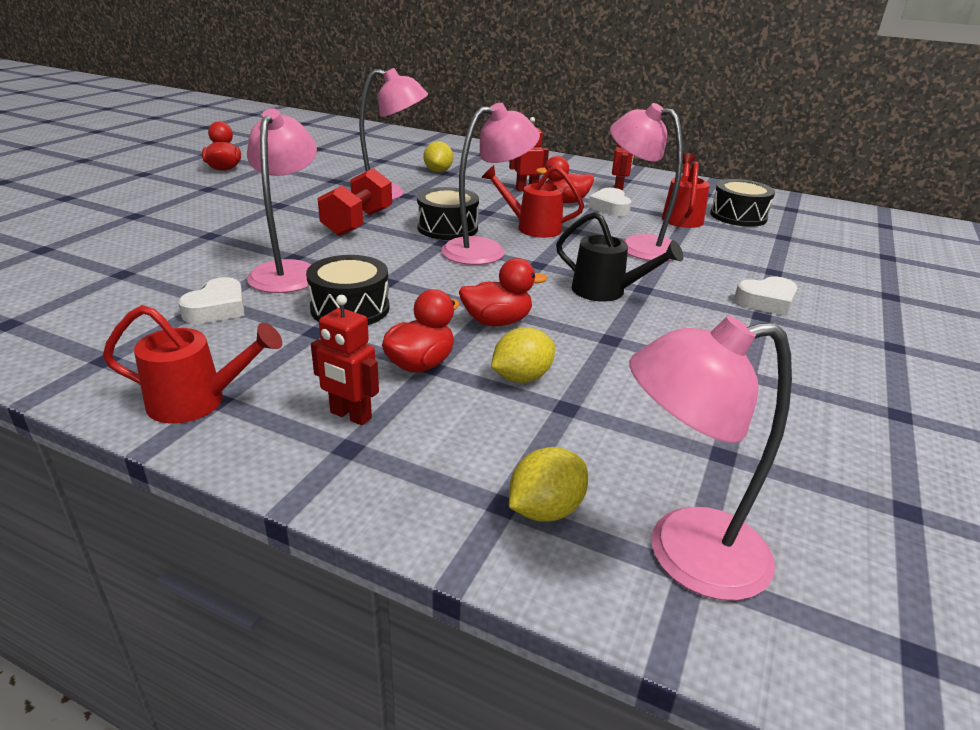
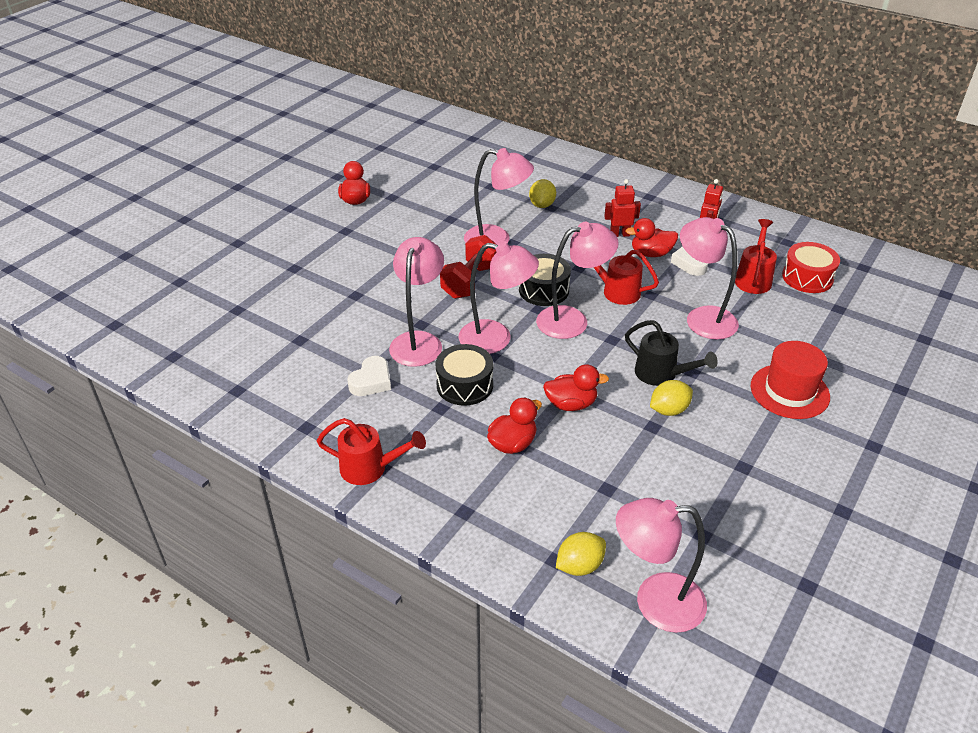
camera: 10 degrees right, 10 degrees up
red robot [311,295,379,426] -> none
yellow lemon [491,327,555,383] -> yellow lemon moved to [650,380,693,416]
black drum [710,179,775,227] -> red drum [782,242,840,293]
white heart [734,276,798,316] -> red hat [750,341,830,419]
none -> pink lamp [459,241,539,354]

